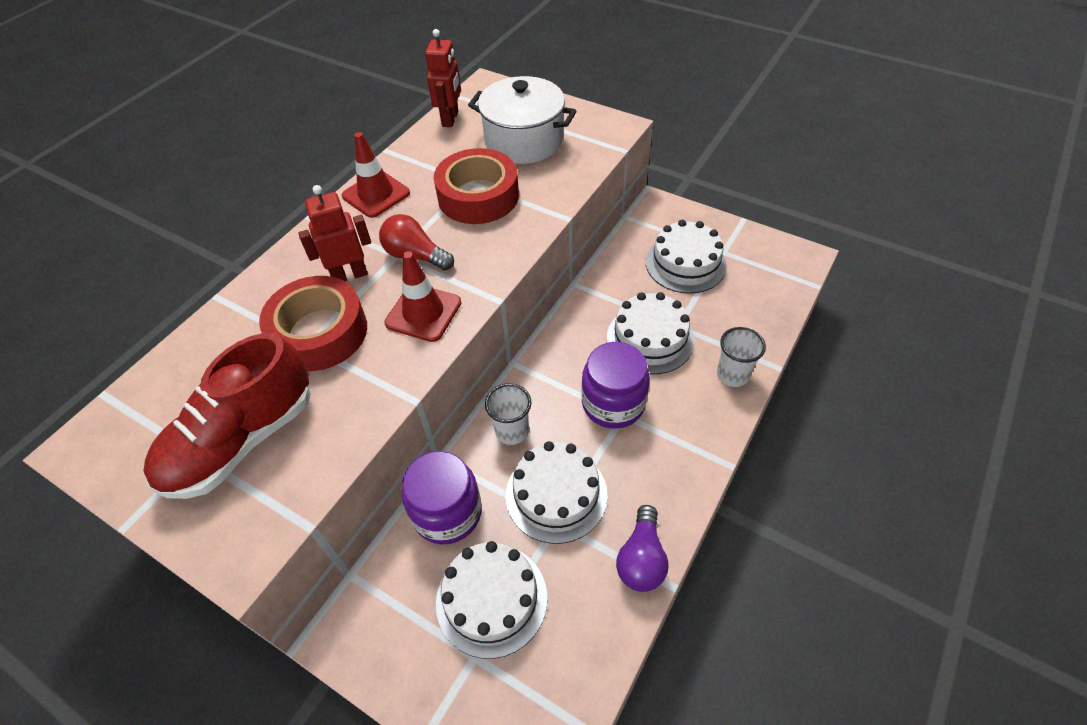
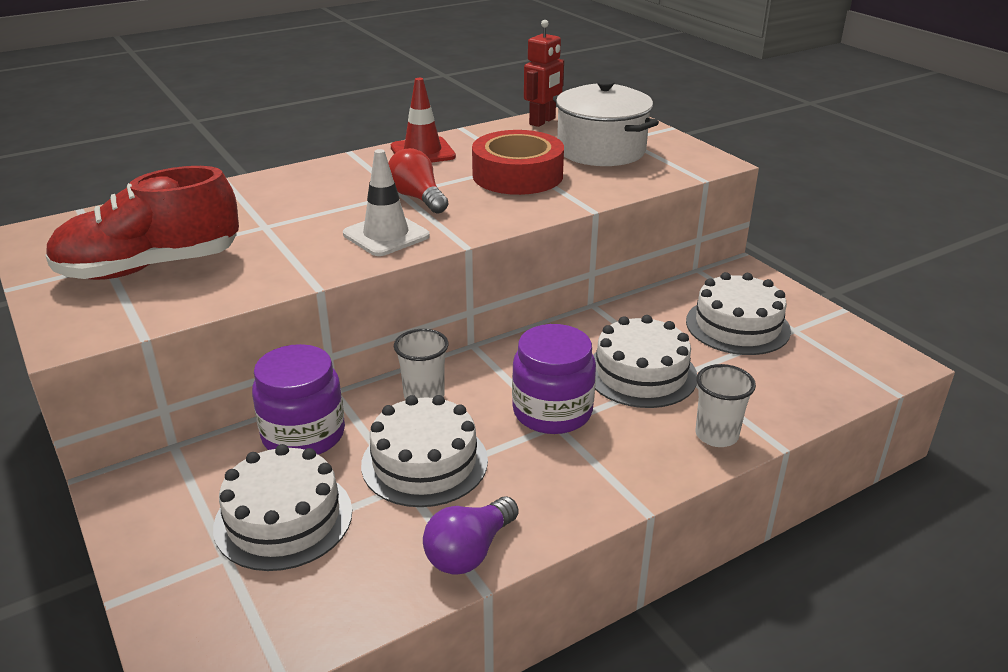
camera: 25 degrees right, 20 degrees down
red tape [259,276,367,371] -> none
red robot [298,185,371,281] -> none
red traffic cone [384,251,461,342] -> white traffic cone [343,149,430,256]

